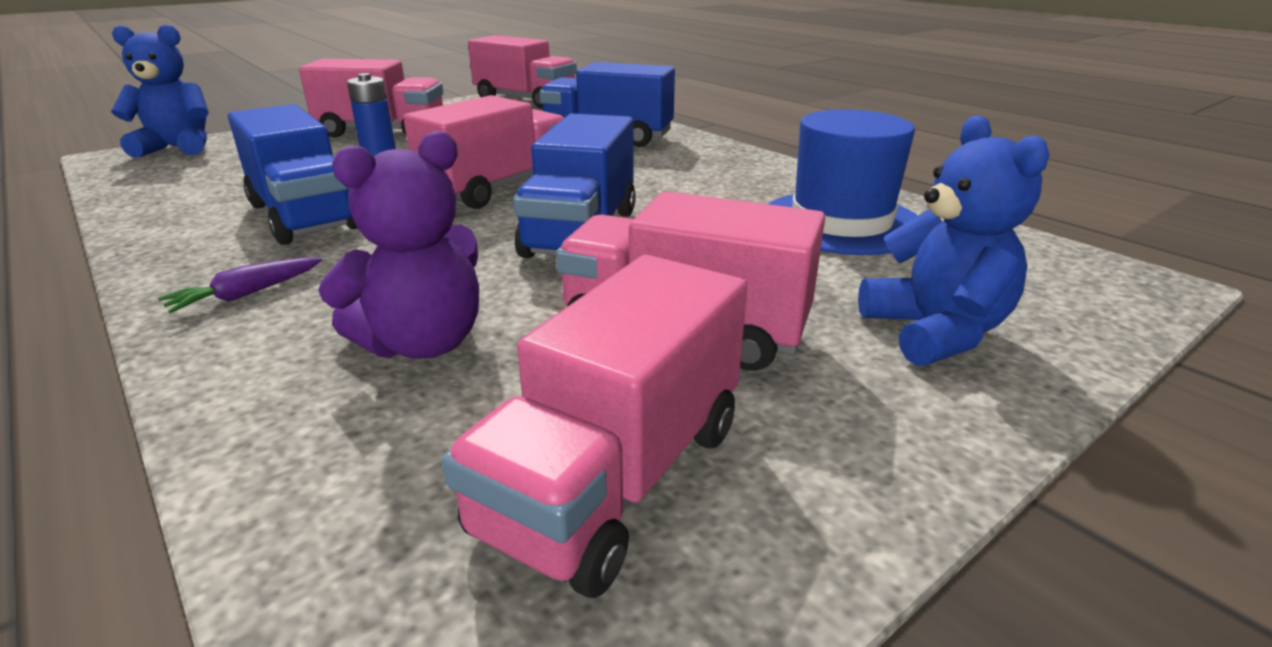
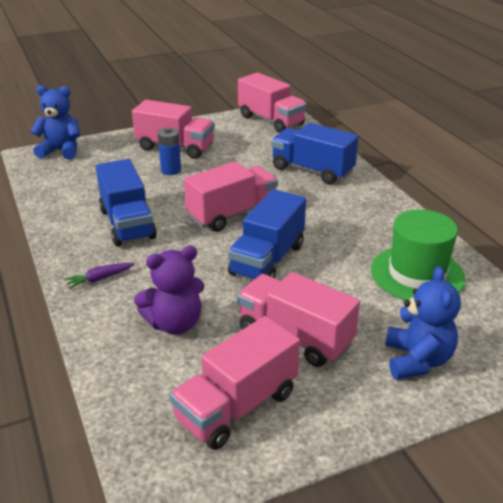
camera: 15 degrees right, 5 degrees up
blue hat [768,109,918,255] -> green hat [371,209,465,300]

